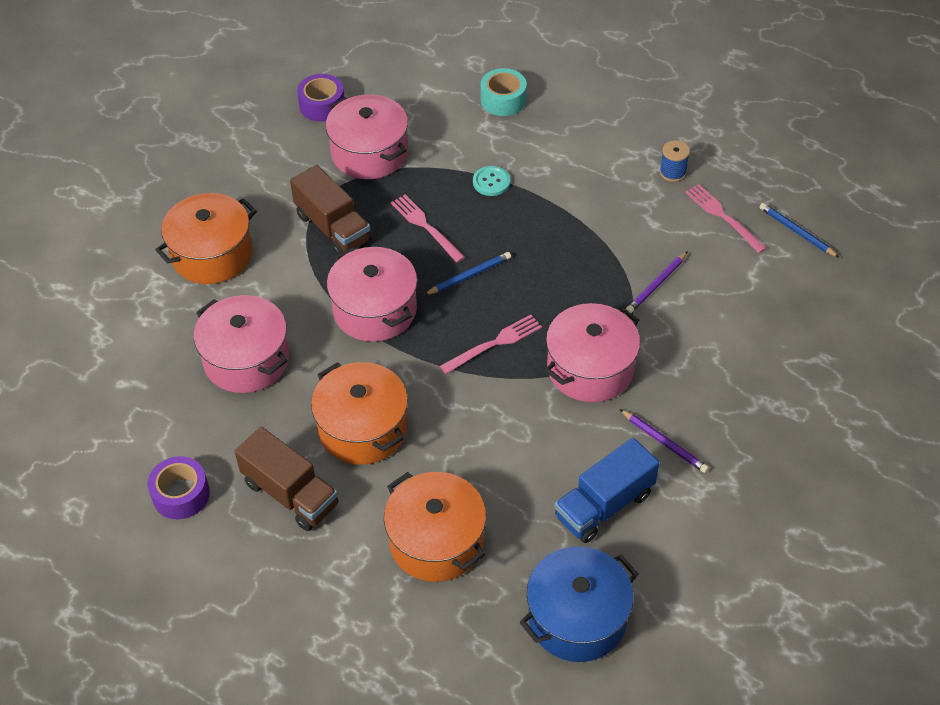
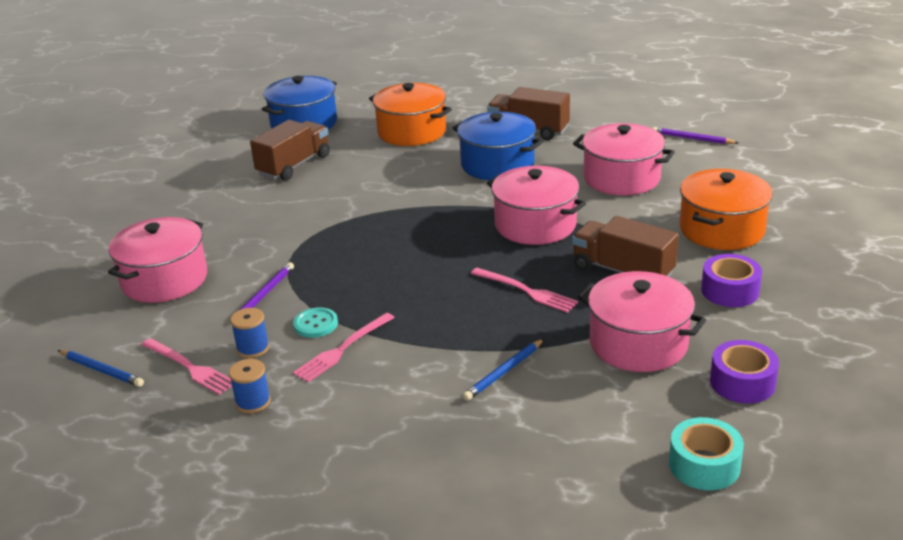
camera: 165 degrees right, 20 degrees down
purple tape [147,456,210,519] -> purple tape moved to [701,254,762,307]
orange pot [311,362,408,465] -> blue pot [453,112,543,180]
blue pencil [424,252,511,295] -> blue pencil moved to [463,339,544,401]
pink fork [440,315,542,374] -> pink fork moved to [293,313,395,382]
turquoise button [473,166,510,196] -> turquoise button moved to [293,307,338,338]
turquoise tape [480,68,527,116] -> turquoise tape moved to [669,417,744,490]
pink pot [545,303,640,402] -> pink pot moved to [108,217,207,303]
blue truck [555,438,659,543] -> brown truck [250,120,330,180]
purple pencil [619,409,709,473] -> purple pencil moved to [652,127,738,144]
none -> blue spool [230,308,269,358]

